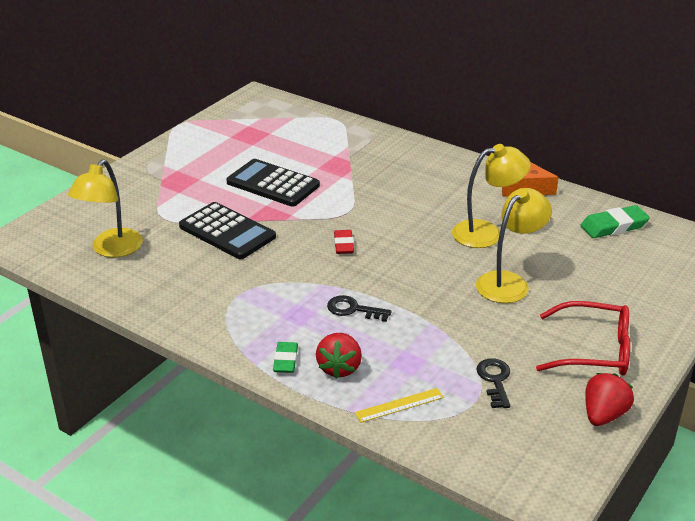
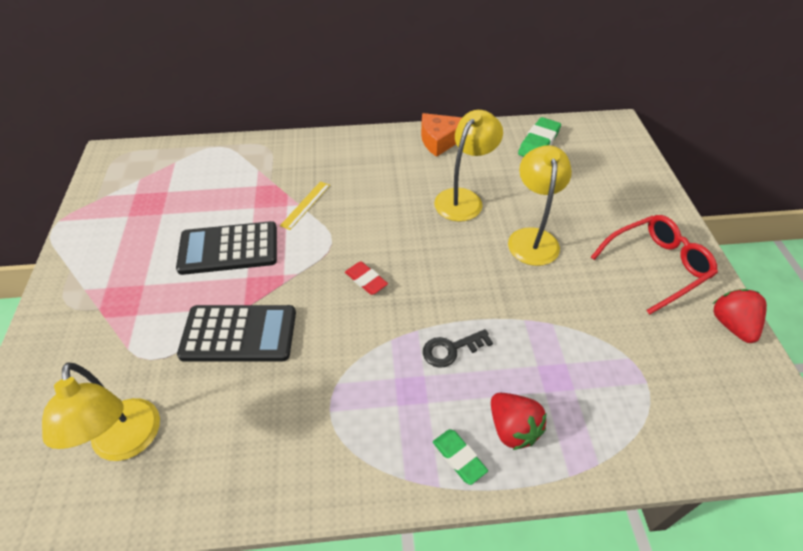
camera: 40 degrees left, 15 degrees up
yellow ruler [355,388,444,423] -> yellow ruler moved to [280,181,330,230]
black key [476,358,510,408] -> none

